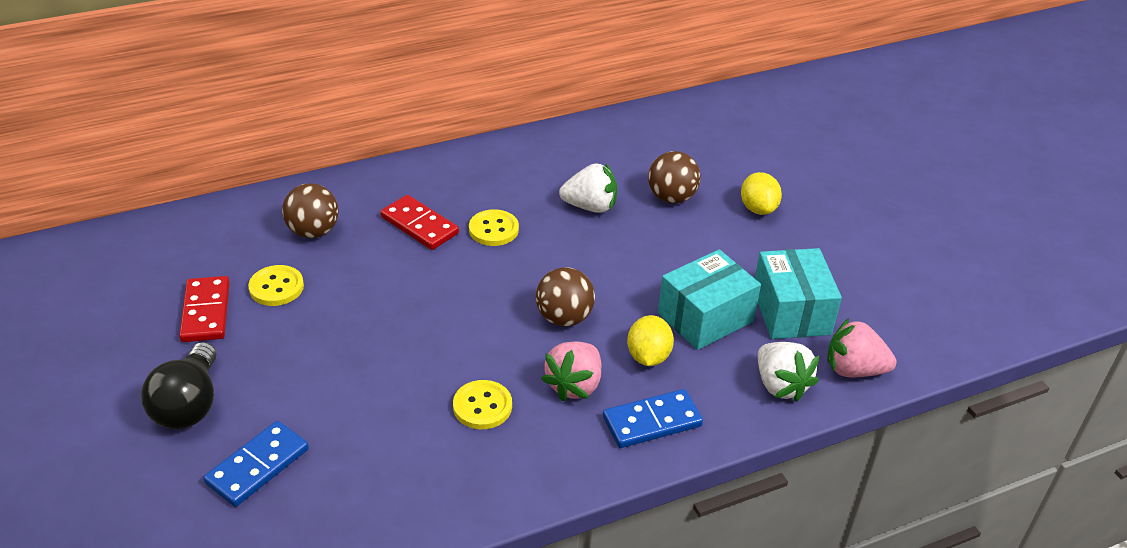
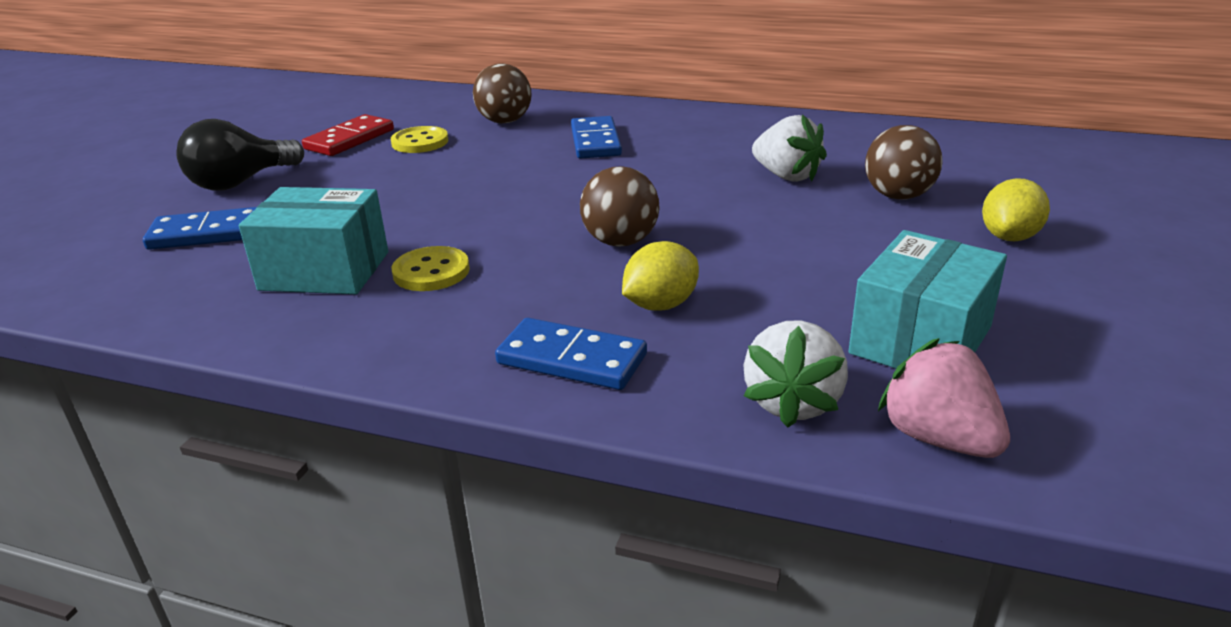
camera: 45 degrees right, 10 degrees down
red domino [380,195,459,250] -> blue domino [571,116,622,159]
yellow button [469,209,519,246] -> none
pink strawberry [541,342,601,401] -> none
turquoise box [658,249,761,350] -> turquoise box moved to [239,187,388,294]

